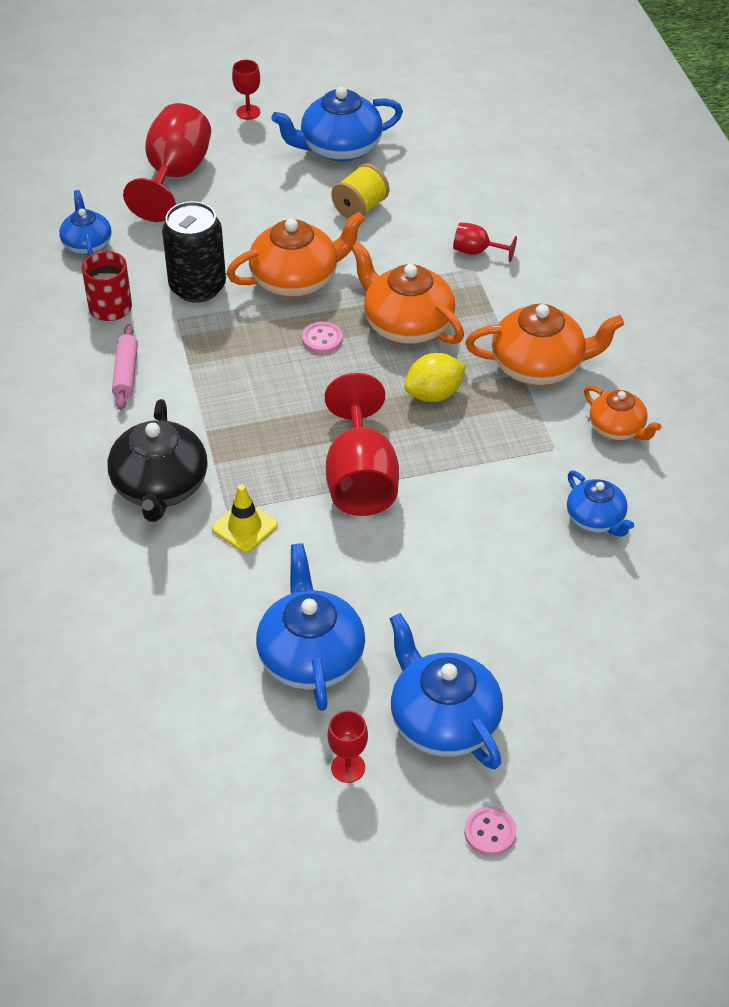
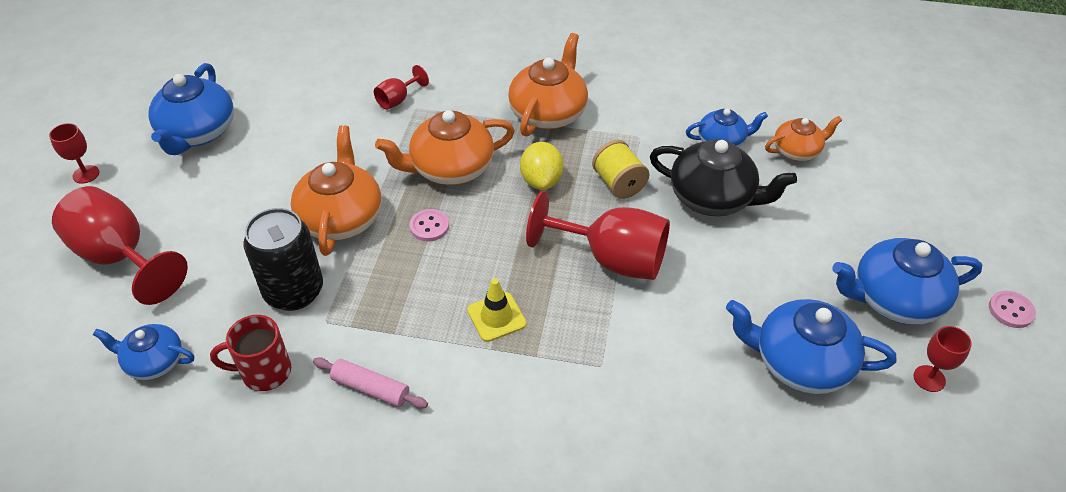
camera: 65 degrees left, 0 degrees up
black teapot [107,399,208,522] -> black teapot moved to [650,139,797,216]
yellow traffic cone [212,484,278,553] -> yellow traffic cone moved to [467,279,527,342]
yellow spool [331,163,389,219] -> yellow spool moved to [592,140,650,199]
orange teapot [584,386,661,440] -> orange teapot moved to [765,116,842,161]

